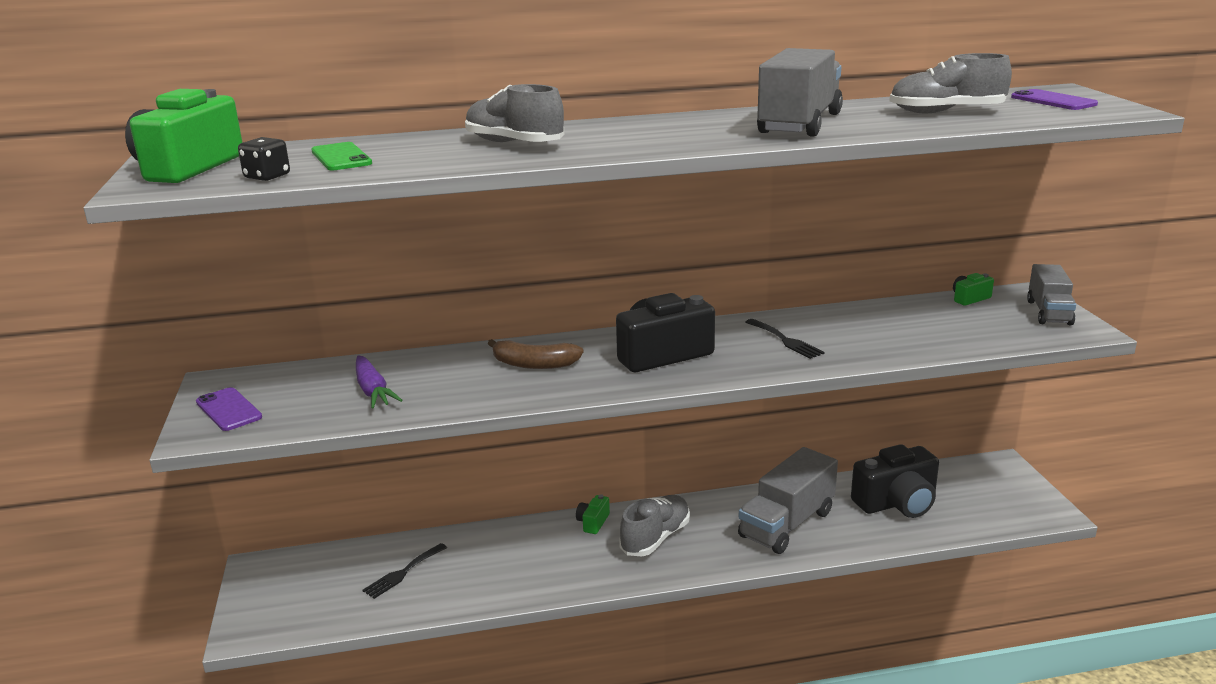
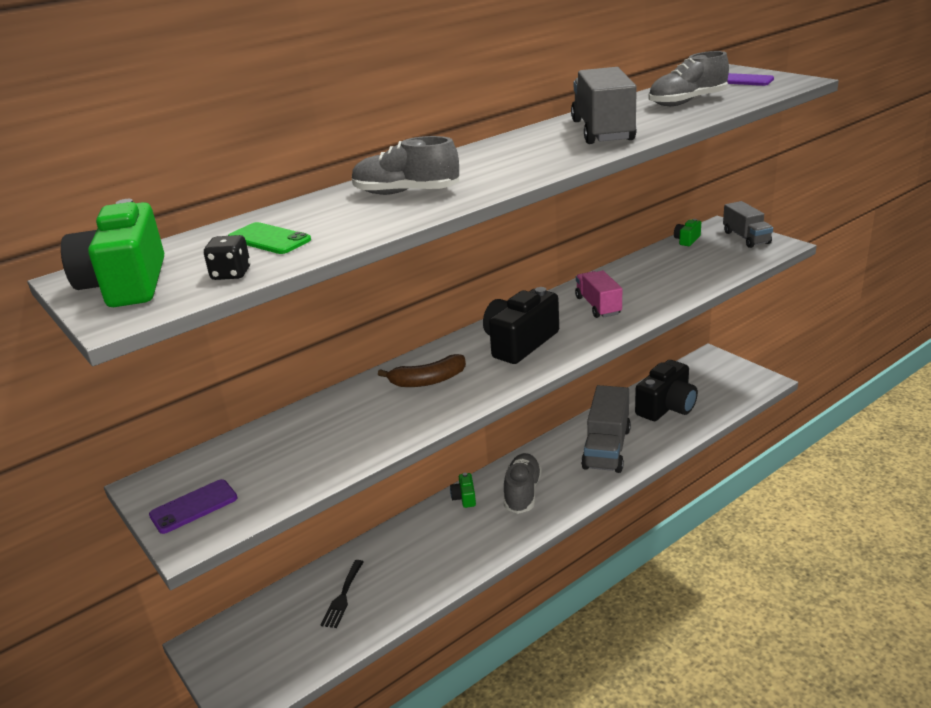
camera: 25 degrees left, 5 degrees up
purple phone [196,387,262,431] -> purple phone turned 60 degrees counterclockwise [149,479,238,534]
purple carrot [356,355,402,409] -> none
black fork [745,319,825,359] -> pink truck [575,271,622,318]

